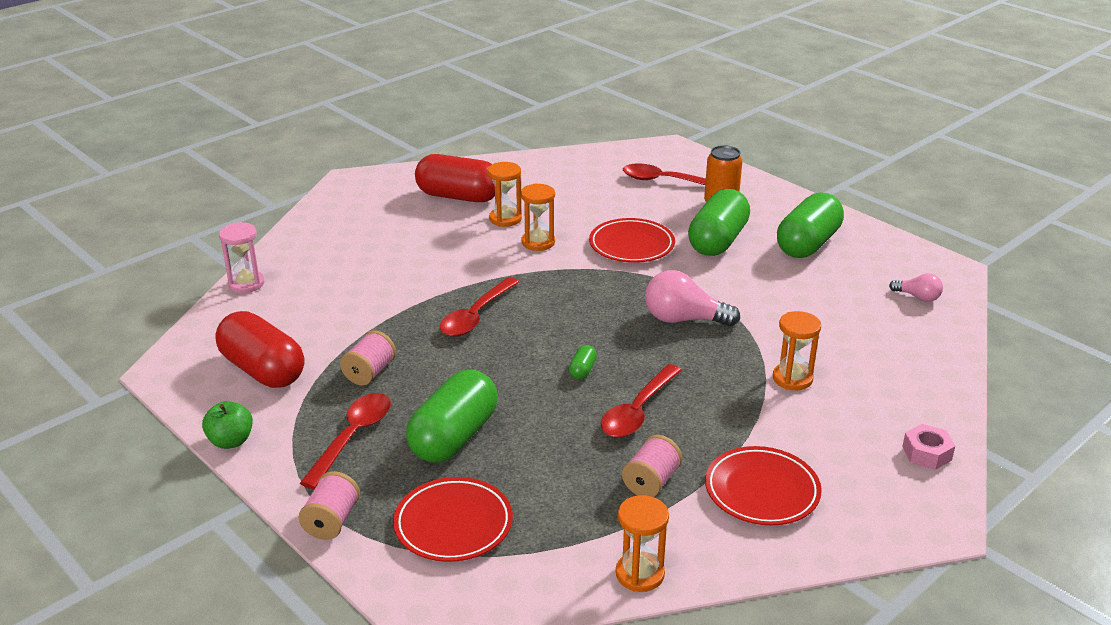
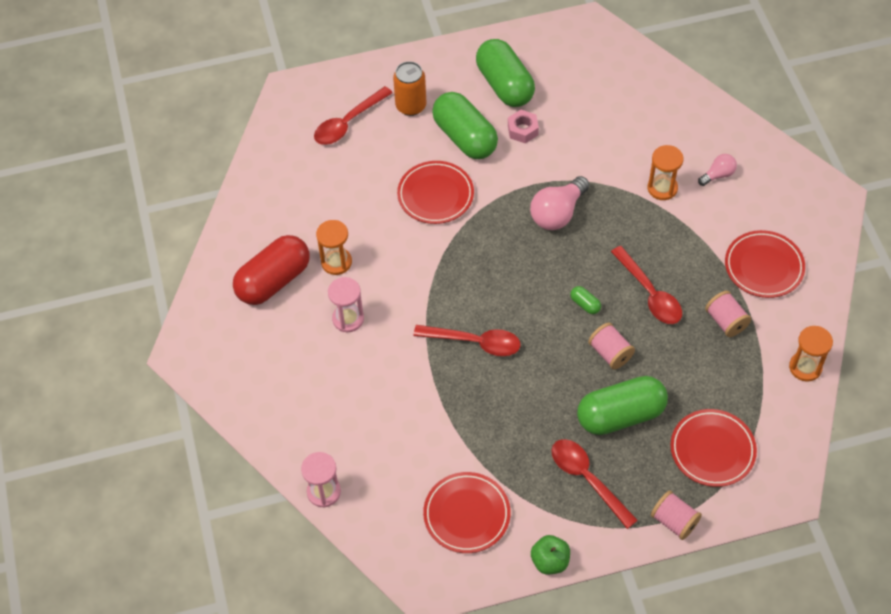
camera: 60 degrees left, 25 degrees up
red capsule [215,311,304,388] -> red plate [423,472,511,553]
pink spool [340,330,396,386] -> pink spool moved to [588,323,635,369]
green capsule [406,369,498,463] -> green capsule turned 75 degrees counterclockwise [577,376,668,435]
red spoon [440,277,519,337] -> red spoon turned 45 degrees counterclockwise [413,325,521,356]
orange hourglass [521,183,555,251] -> none
pink light bulb [889,273,943,302] -> pink light bulb moved to [698,154,737,186]
pink nut [902,424,955,470] -> pink nut moved to [508,110,539,143]
none -> pink hourglass [328,277,364,332]

